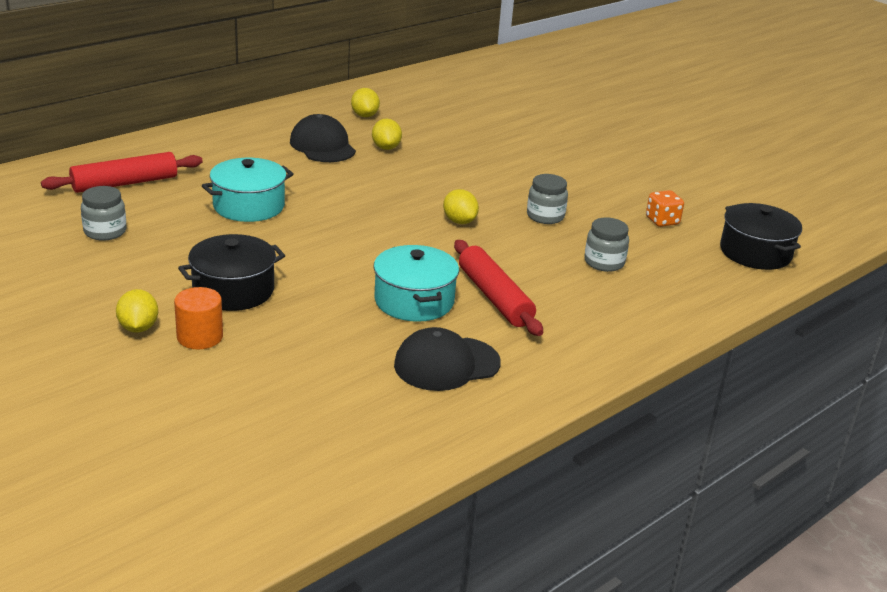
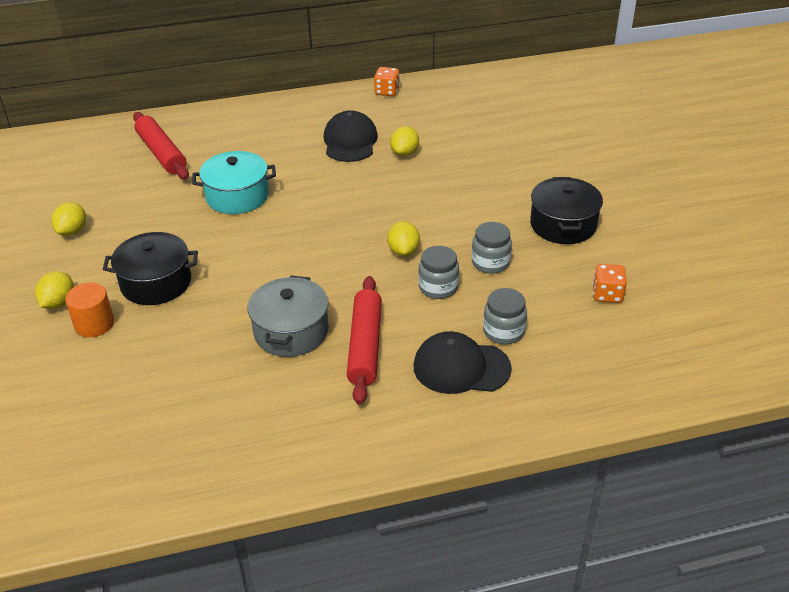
camera: 30 degrees right, 10 degrees up
red rolling pin [41,152,203,193] -> red rolling pin turned 60 degrees clockwise [133,112,189,180]
grey jar [81,186,126,241] -> grey jar moved to [418,246,459,299]
yellow lemon [351,88,380,117] -> yellow lemon moved to [52,202,86,236]
turquoise pot [373,245,459,322] -> grey pot [248,276,329,357]
black cap [394,327,501,391] -> black cap moved to [413,331,512,394]
black pot [720,203,802,270] -> black pot moved to [530,177,603,244]
none -> orange dice [374,67,400,96]

